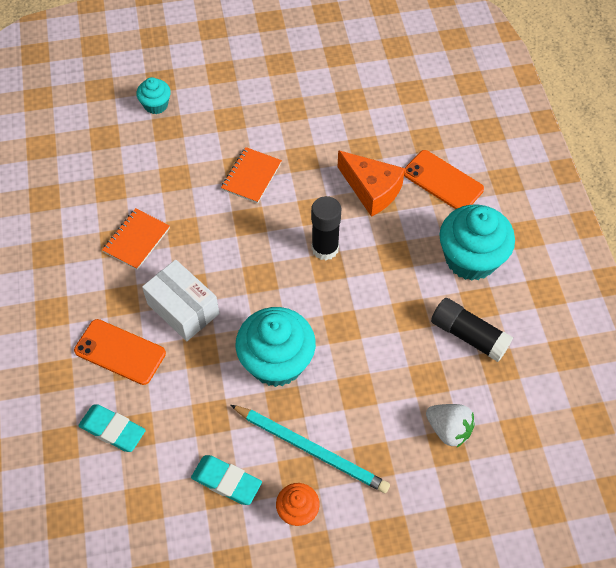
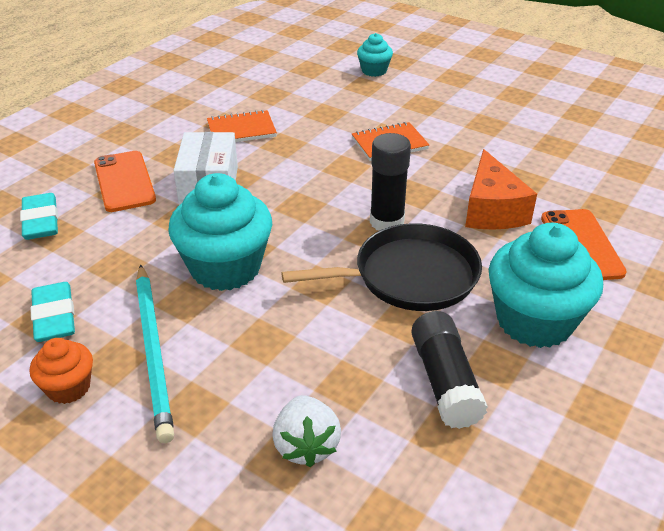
camera: 45 degrees right, 20 degrees down
none -> black pan [281,223,482,311]

